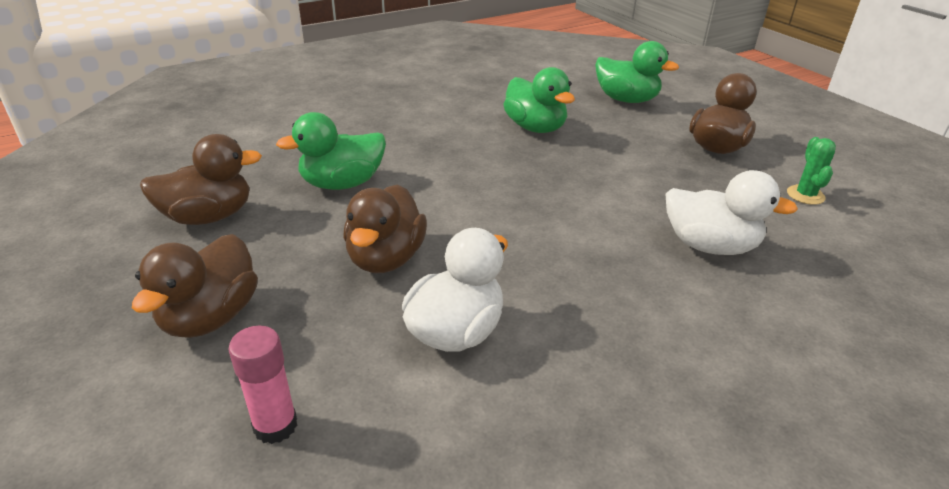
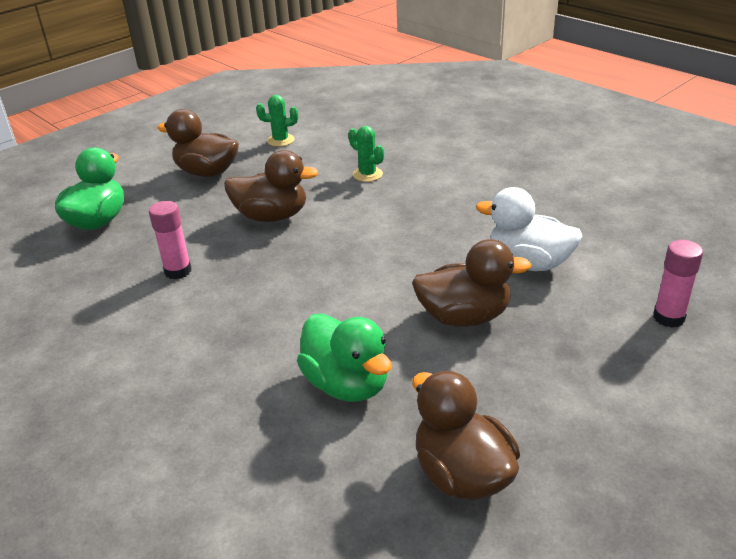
camera: 100 degrees left, 0 degrees up
brown duck [132,234,258,338] -> brown duck moved to [224,150,318,222]
green duck [503,67,575,133] -> pink glue stick [149,201,191,279]
white duck [666,170,798,255] -> green cactus [348,126,384,182]

